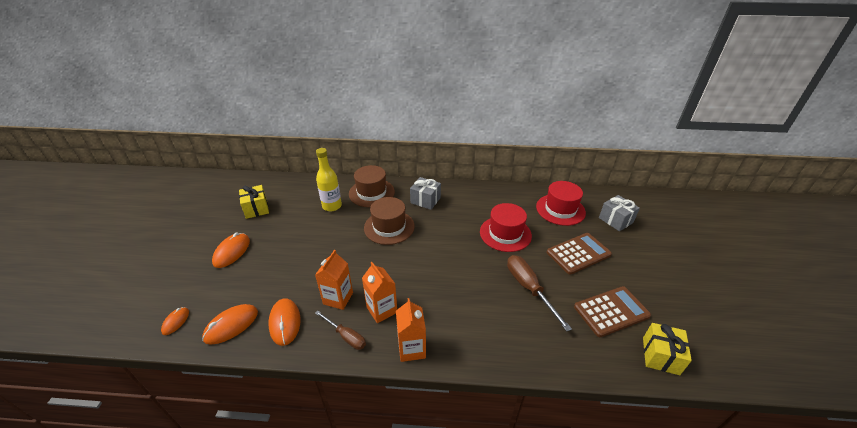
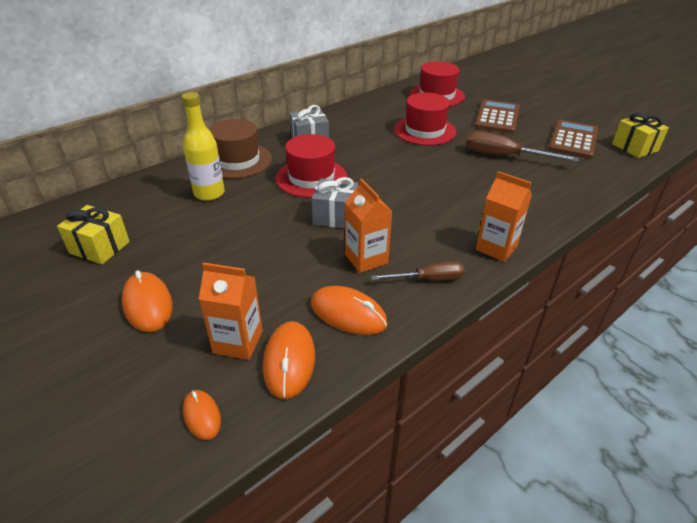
camera: 45 degrees left, 0 degrees up
orange carton [362,262,397,323] -> orange carton moved to [199,263,263,360]
brown hat [364,197,415,245] -> red hat [276,134,347,198]
grey gift [599,195,640,231] -> grey gift moved to [312,177,359,228]

